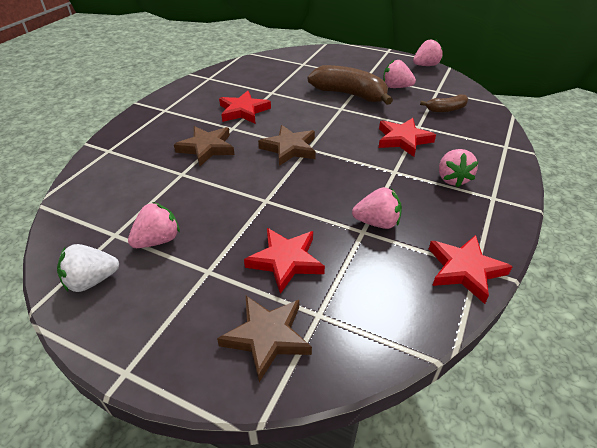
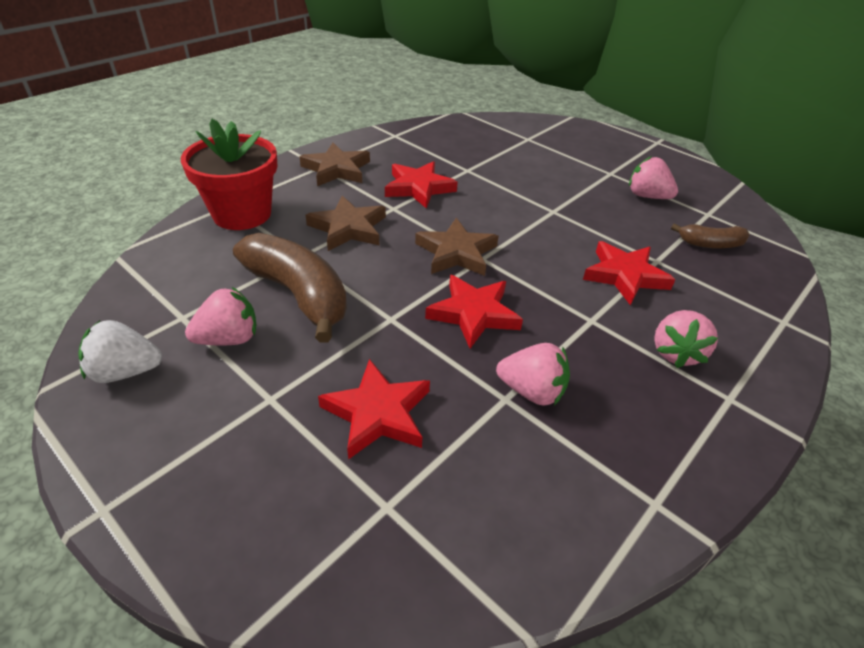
camera: 15 degrees right, 0 degrees up
brown star [217,296,312,382] -> brown star moved to [300,142,370,186]
brown banana [308,65,393,105] -> brown banana moved to [233,233,347,343]
pink strawberry [413,39,443,66] -> none
red star [429,235,513,304] -> red star moved to [425,275,523,348]
none -> red flower pot [181,119,277,230]

